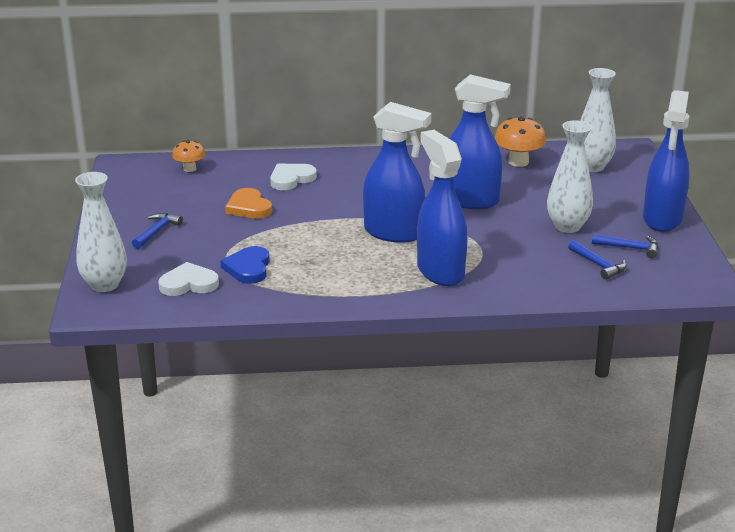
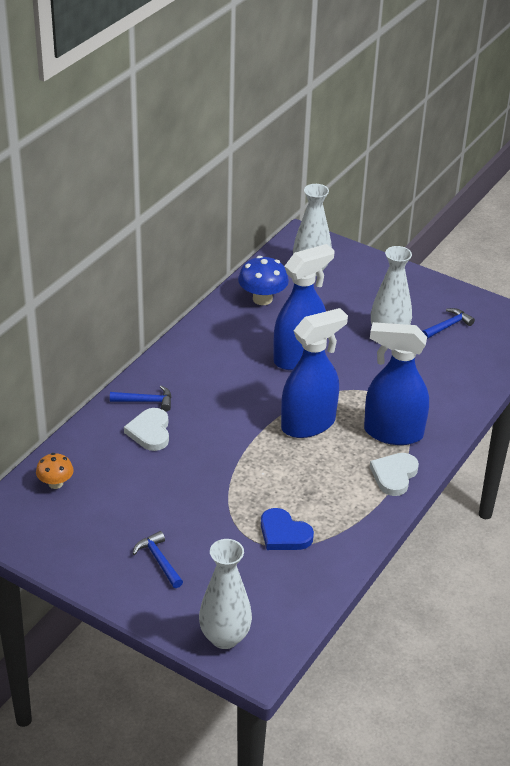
camera: 55 degrees left, 10 degrees up
white heart [158,262,219,296] -> white heart moved to [370,453,419,496]
orange heart [225,188,272,219] -> none
orange mushroom [494,116,546,167] -> blue mushroom [238,256,289,305]
blue hammer [568,240,627,280] -> blue hammer moved to [110,385,171,411]
blue spray bottle [643,90,689,232] -> none

